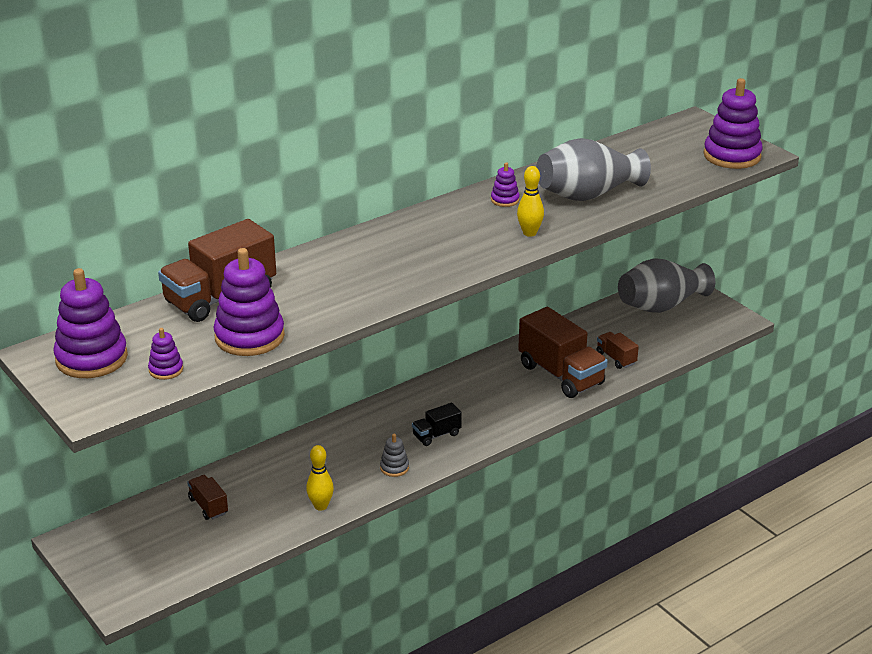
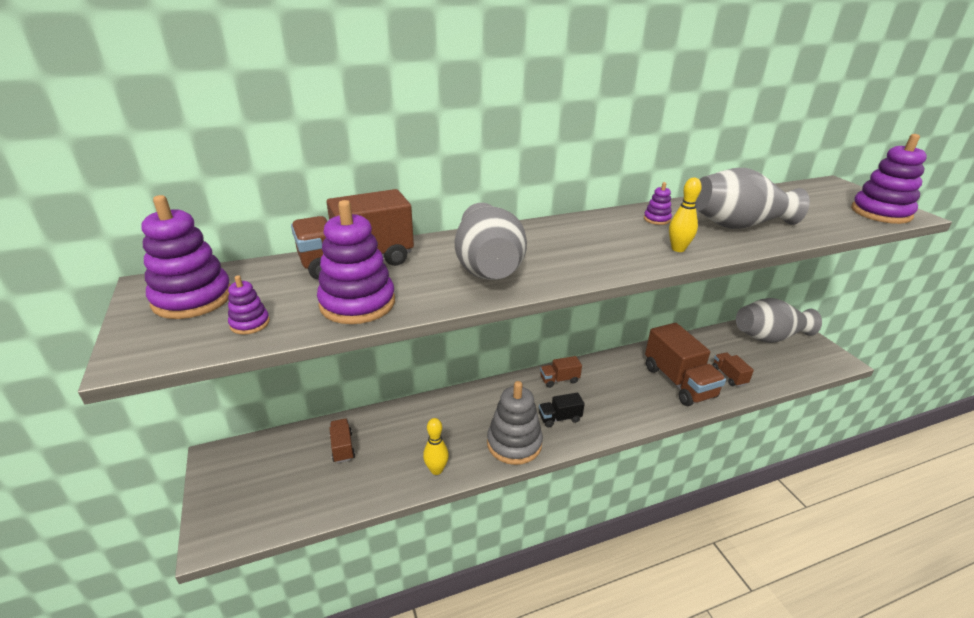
camera: 15 degrees right, 0 degrees up
grey stacking toy [380,434,409,477] -> grey stacking toy [487,381,543,465], size x2.10
none -> grey vase [455,203,527,280]
none -> brown truck [540,356,582,388]

